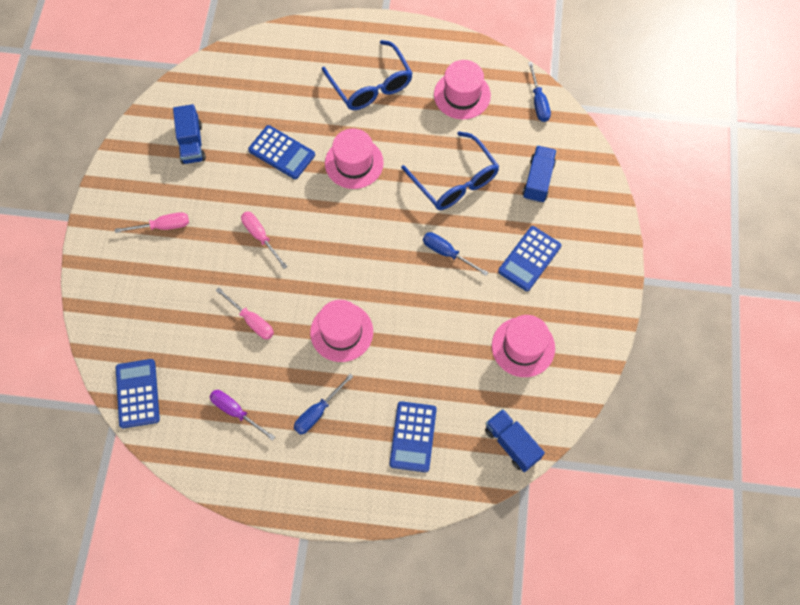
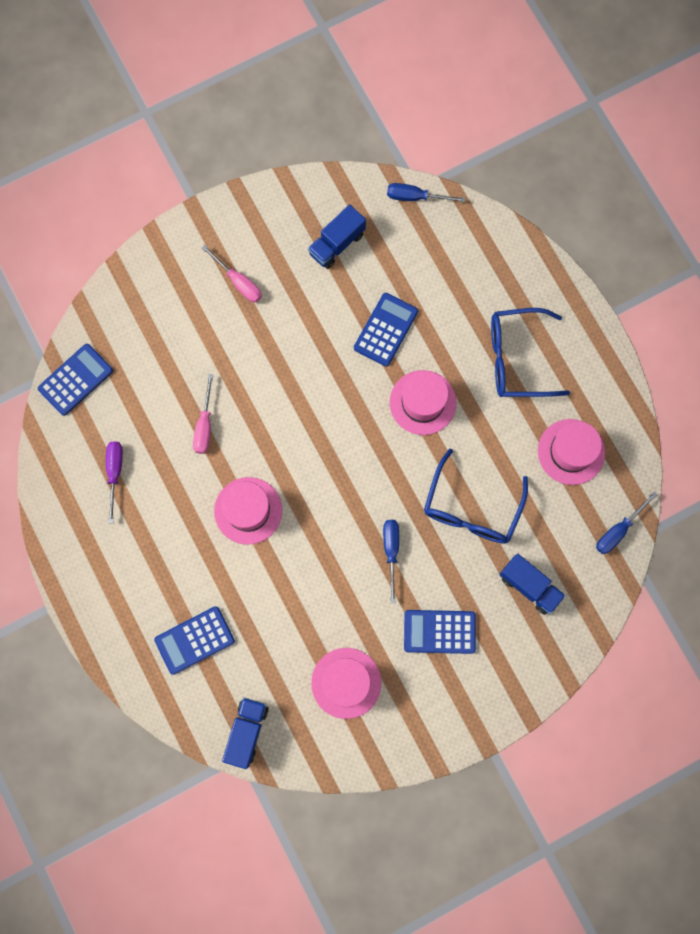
camera: 55 degrees right, 10 degrees up
pink screwdriver [241,211,288,269] -> none
blue calculator [248,125,315,179] -> blue calculator turned 150 degrees counterclockwise [354,293,418,367]
blue screwdriver [294,374,354,435] -> blue screwdriver moved to [387,183,465,202]
blue glasses [322,40,413,110] -> blue glasses turned 60 degrees clockwise [491,308,570,397]
blue truck [522,146,556,203] -> blue truck turned 60 degrees clockwise [499,554,566,615]

